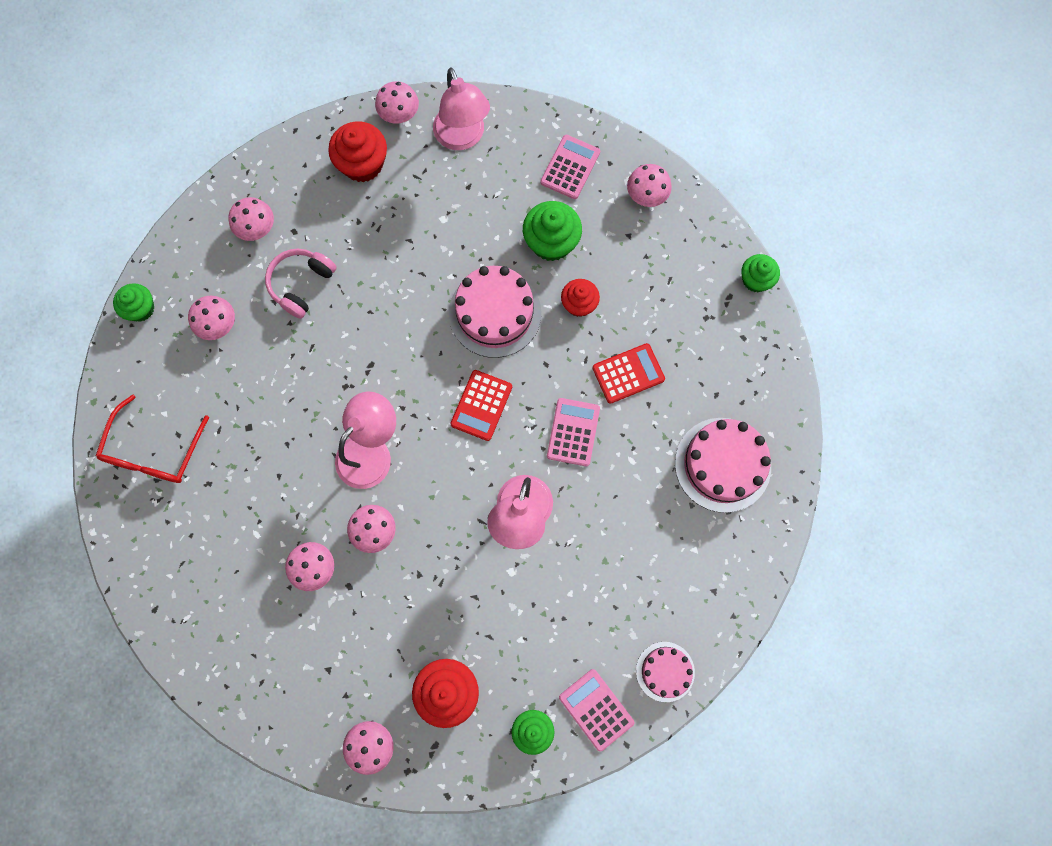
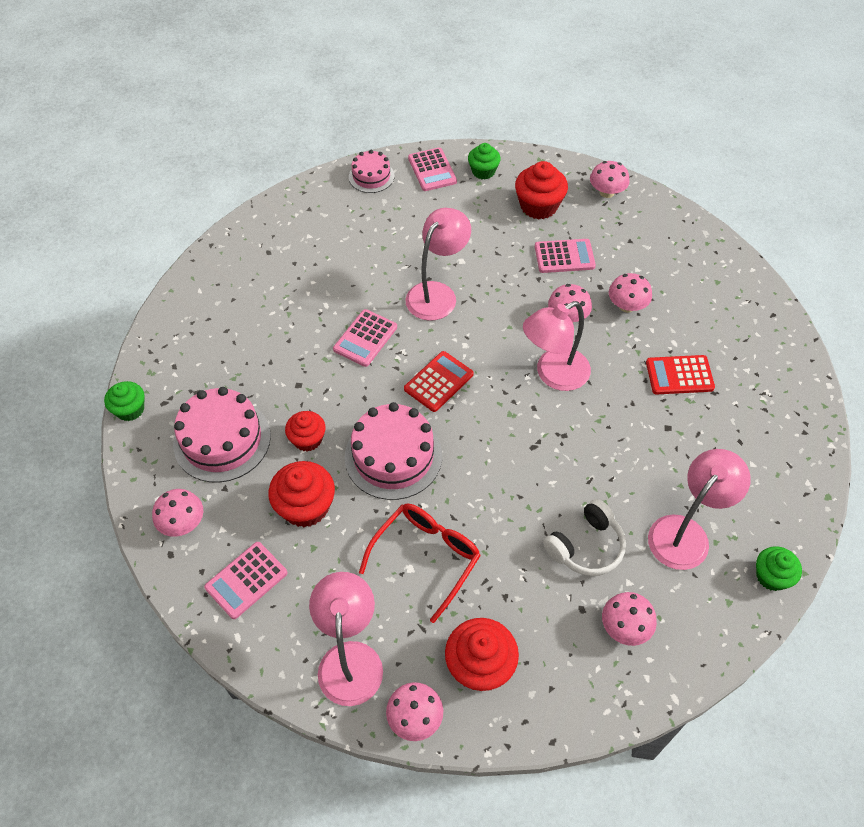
camera: 160 degrees left, 20 degrees down
red glasses [96,394,209,483] -> red glasses moved to [359,503,481,623]
pink mushroom [188,296,235,340] -> pink lamp [648,449,751,570]
pink headphones [265,249,337,319] -> white headphones [543,499,626,576]
green cupcake [523,201,582,261] -> red cupcake [268,461,335,527]
red calculator [593,343,665,404] -> red calculator moved to [646,355,715,394]
pink cake [675,418,771,513] -> pink cake moved to [173,387,271,482]
none -> pink calculator [535,239,596,273]

